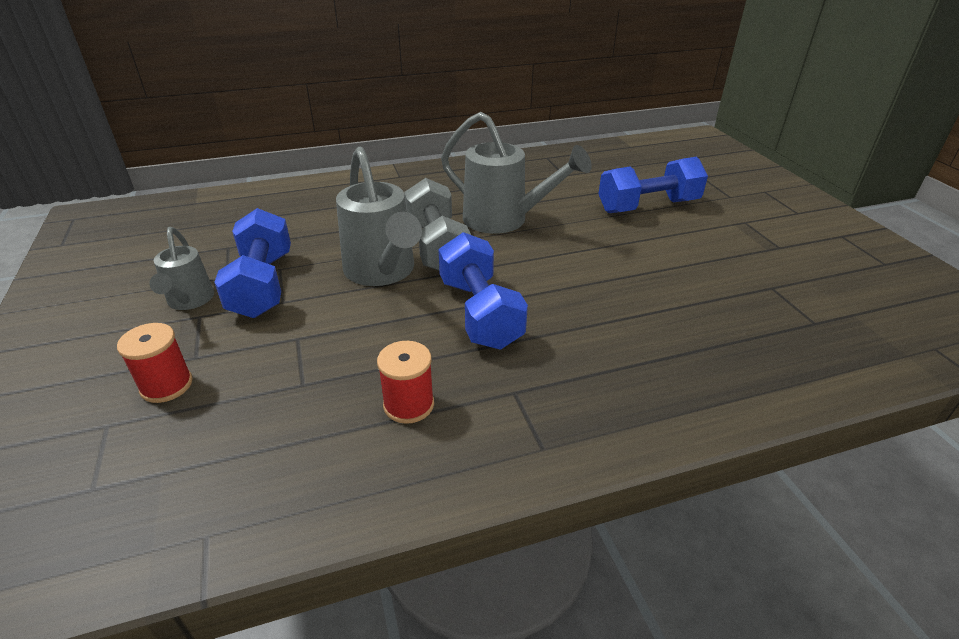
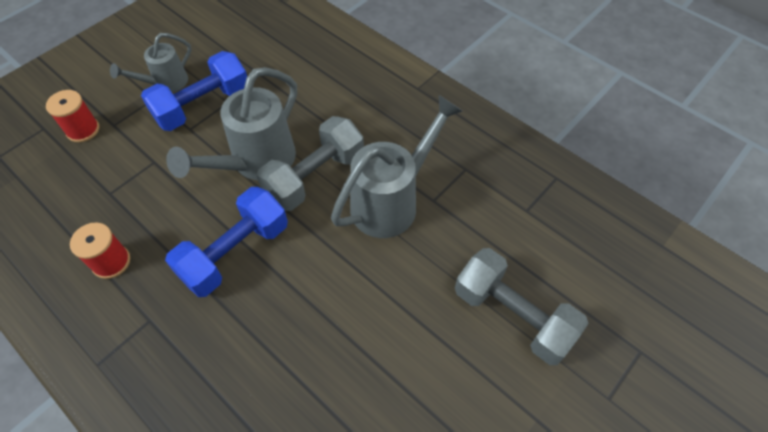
camera: 60 degrees right, 20 degrees up
grey watering can [441,112,592,234] -> grey watering can turned 135 degrees counterclockwise [331,95,462,238]
blue dumbbell [598,157,708,213] -> grey dumbbell [455,248,588,365]

